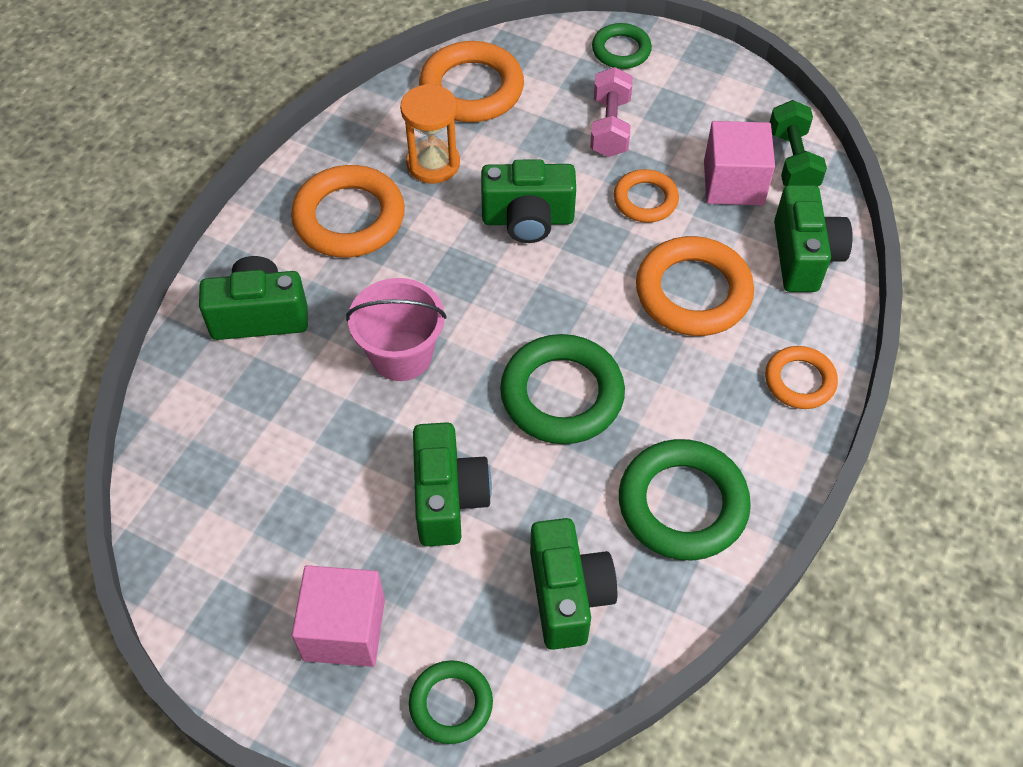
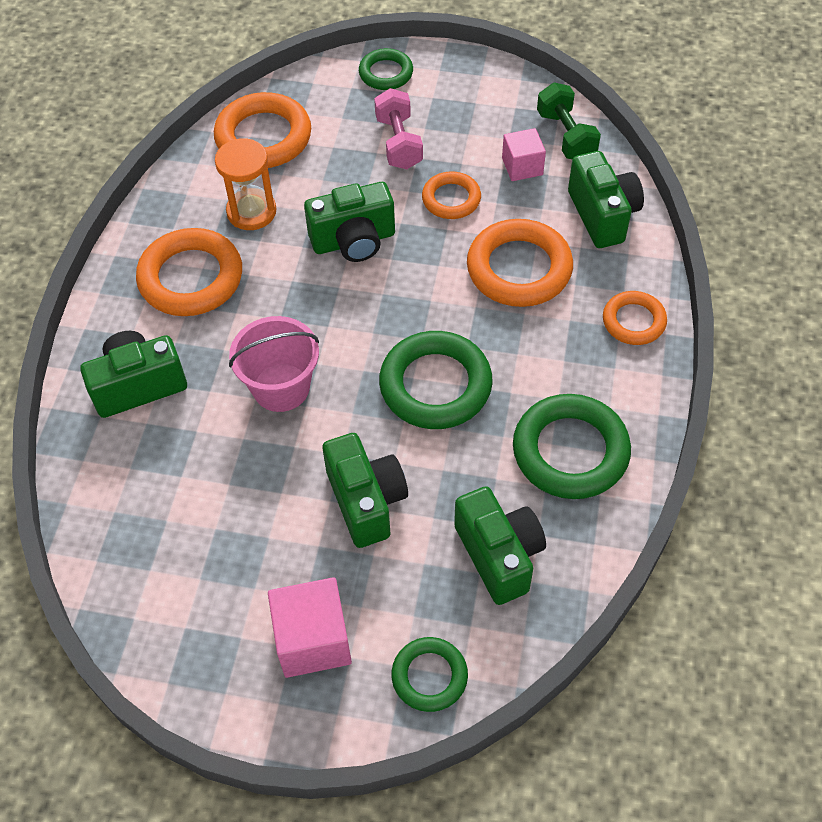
camera: 15 degrees left, 0 degrees up
pink cube [704,121,775,205] -> pink cube [502,128,546,181], size x0.64

